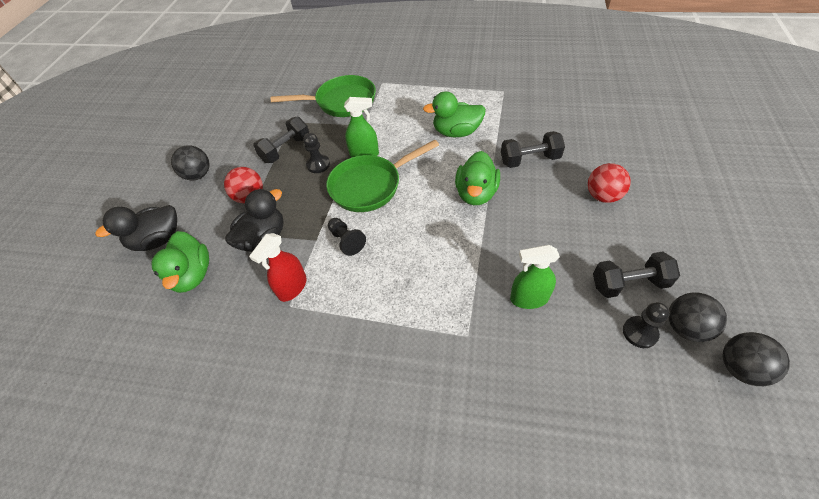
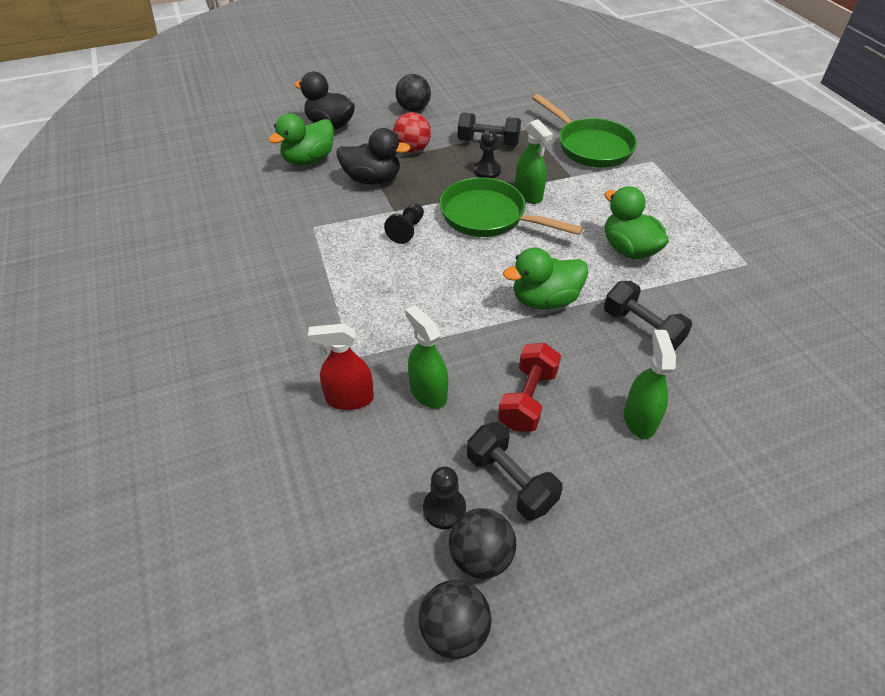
camera: 55 degrees right, 5 degrees down
red spray bottle [249,233,307,302] -> red spray bottle moved to [308,323,374,410]
red ball [588,163,631,203] -> green spray bottle [624,330,676,439]
none -> red dumbbell [498,343,561,432]

